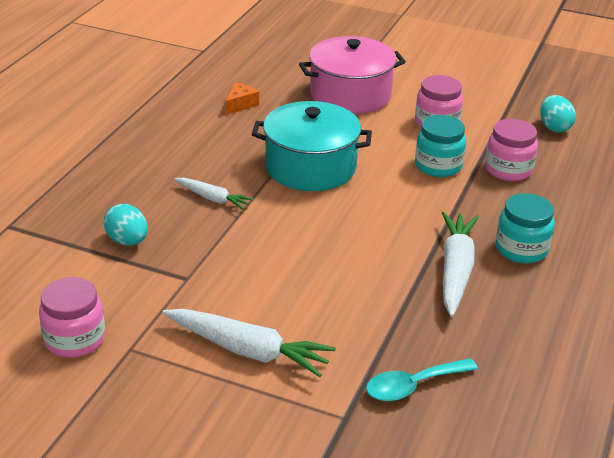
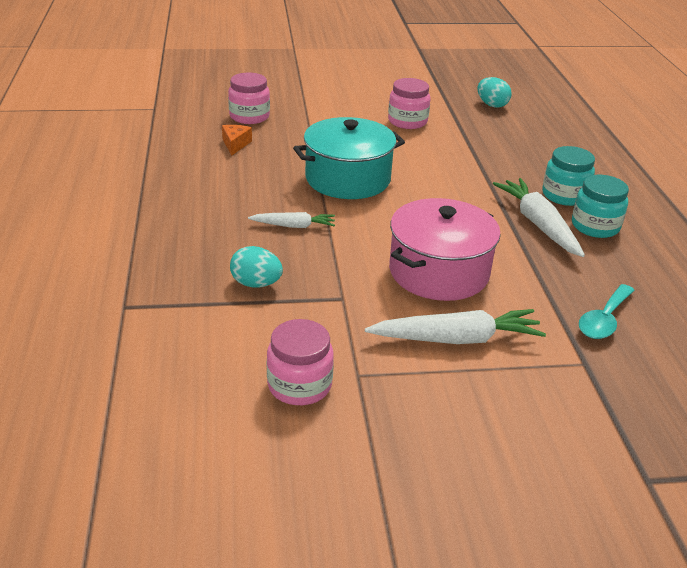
camera: 30 degrees left, 0 degrees up
pink pot [299,36,406,114] -> pink pot moved to [389,198,501,301]
turquoise jar [415,115,466,177] -> turquoise jar moved to [572,175,629,238]
pink jar [485,119,538,181] -> pink jar moved to [228,73,270,124]

